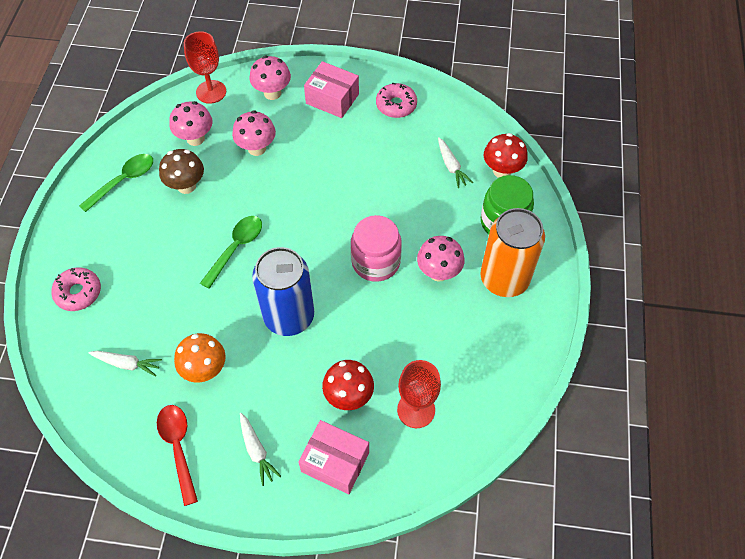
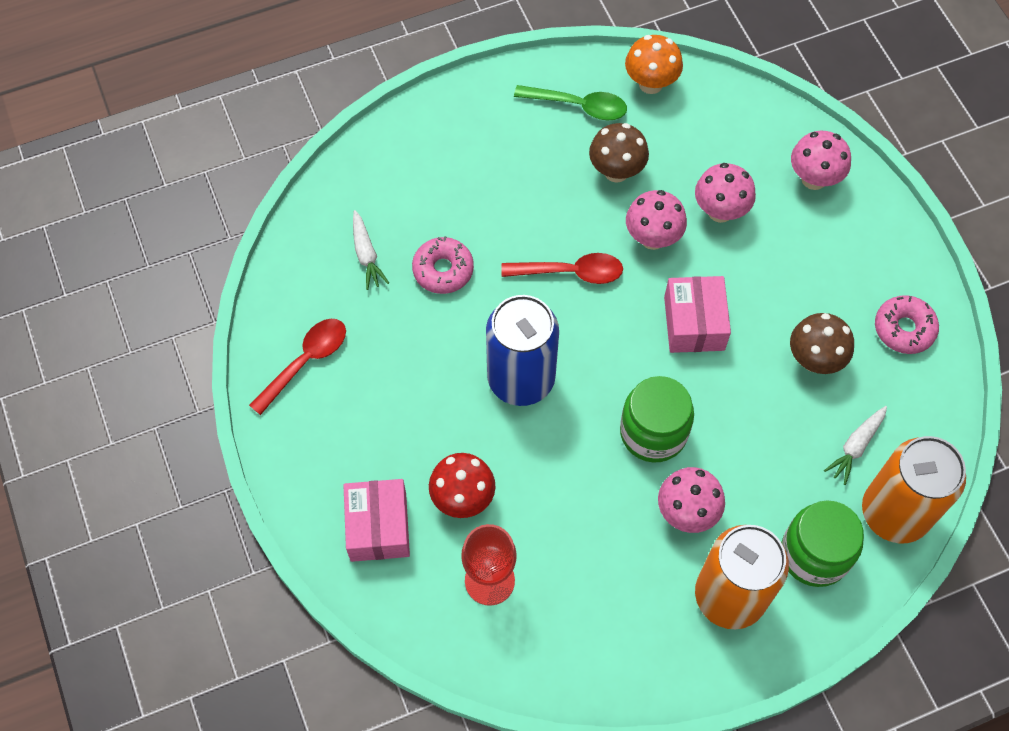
camera: 60 degrees right, 5 degrees up
pink donut [51,267,101,311] -> pink donut moved to [412,236,474,294]
pink mushroom [169,101,212,146] -> pink mushroom moved to [626,190,687,250]
orange mushroom [174,333,226,382] -> orange mushroom moved to [625,35,683,94]
red goblet [184,31,226,104] -> none
green spoon [200,216,262,289] -> red spoon [501,253,623,284]
white carrot [240,413,281,486] -> none
pink box [304,61,359,118] -> pink box moved to [664,276,731,353]
pink jar [351,215,402,282] -> green jar [620,376,694,462]
red mushroom [484,133,528,178] -> orange can [862,436,966,544]
none -> brown mushroom [790,313,854,374]

